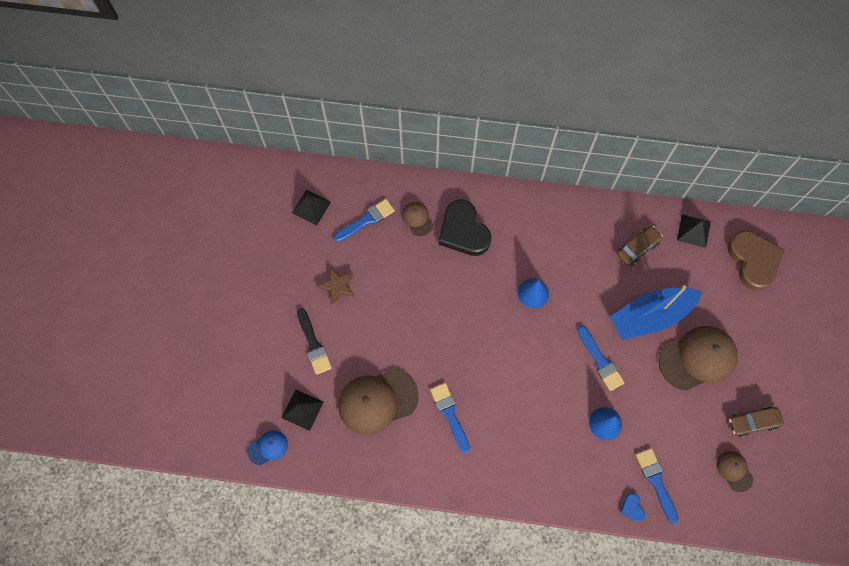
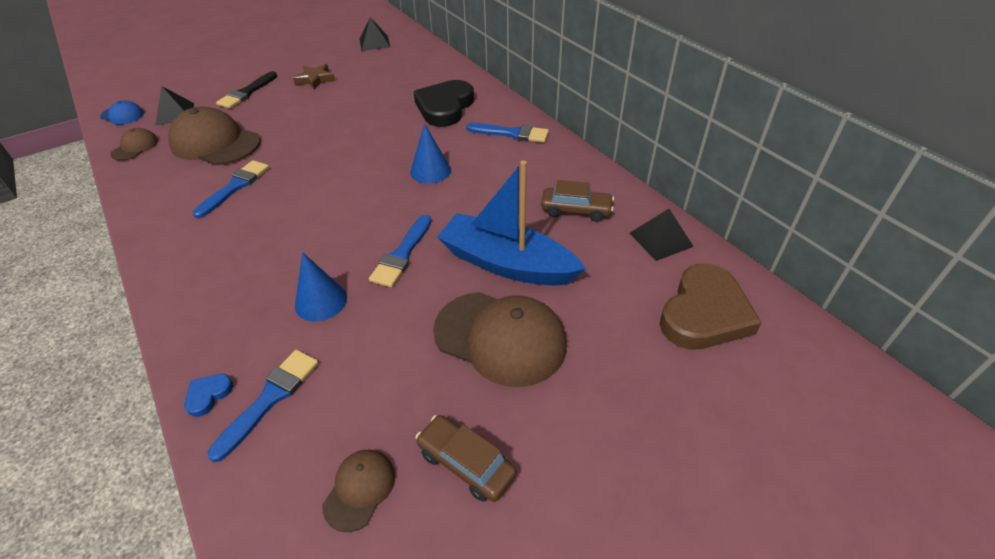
camera: 50 degrees right, 25 degrees down
blue brush [334,199,395,242] -> blue brush moved to [466,123,549,143]
brown cap [402,202,433,236] -> brown cap moved to [111,128,158,161]

